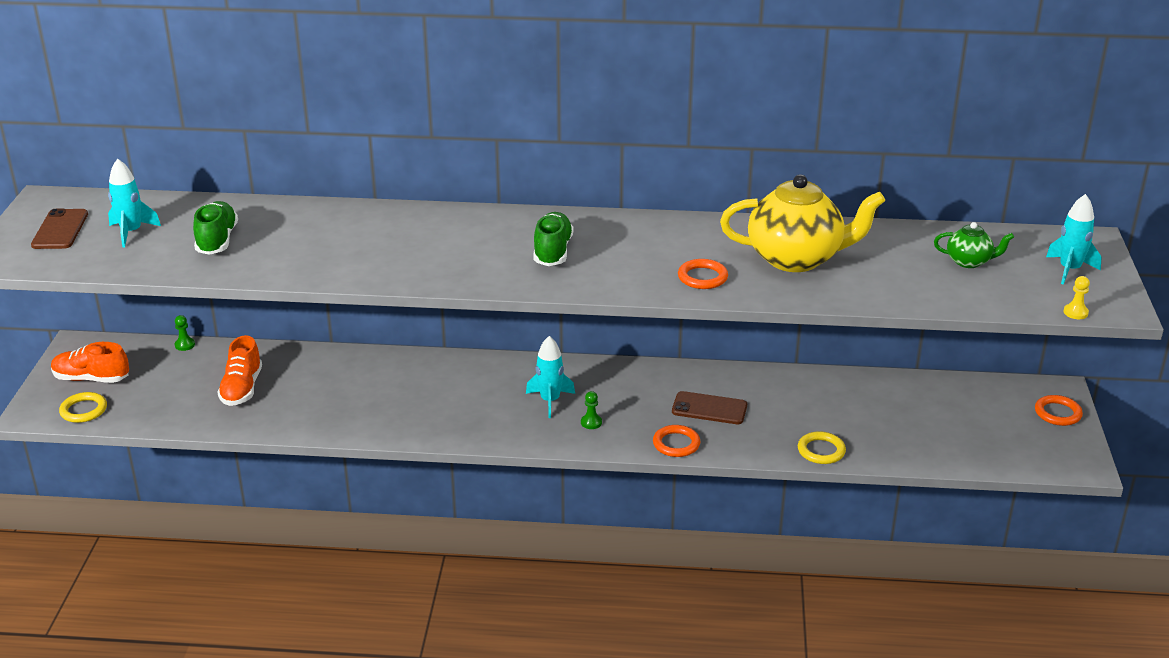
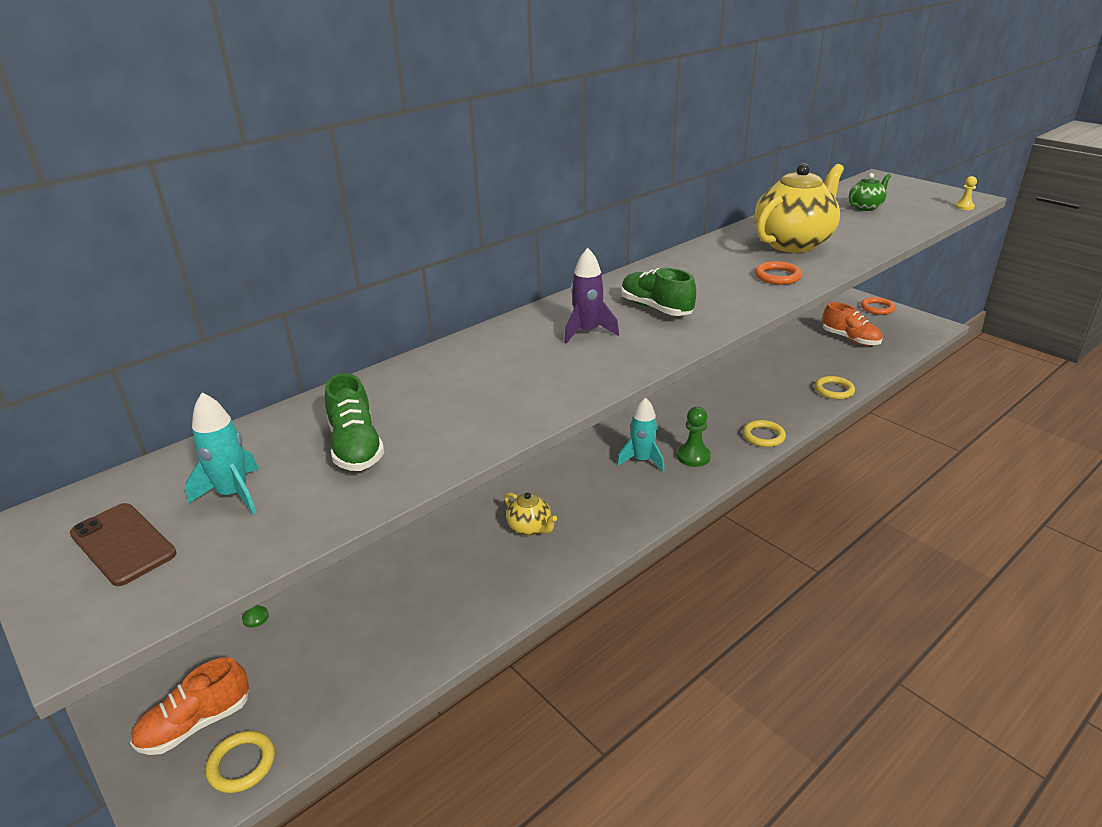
camera: 45 degrees left, 0 degrees up
green shoe [193,201,238,255] -> green shoe turned 150 degrees counterclockwise [325,373,384,471]
orange shoe [217,335,262,406] -> orange shoe moved to [822,302,883,346]
green pawn [581,391,602,429] -> green pawn [677,407,711,467], size x1.66
orange ring [653,425,700,457] -> yellow ring [743,420,786,447]
brown phone [672,391,747,424] -> none
turquoise rocket [1046,194,1102,285] -> none
none -> yellow teapot [504,492,557,536]
none -> purple rocket [564,248,619,343]

